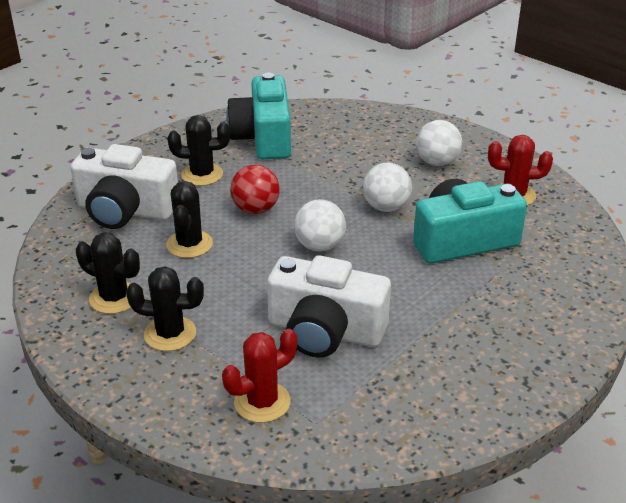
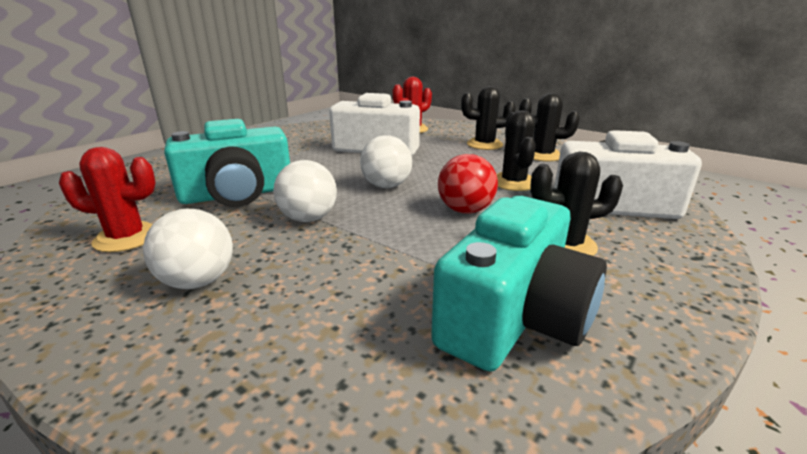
camera: 175 degrees right, 10 degrees down
turquoise camera [226,73,291,159] -> turquoise camera turned 45 degrees clockwise [431,196,607,371]

